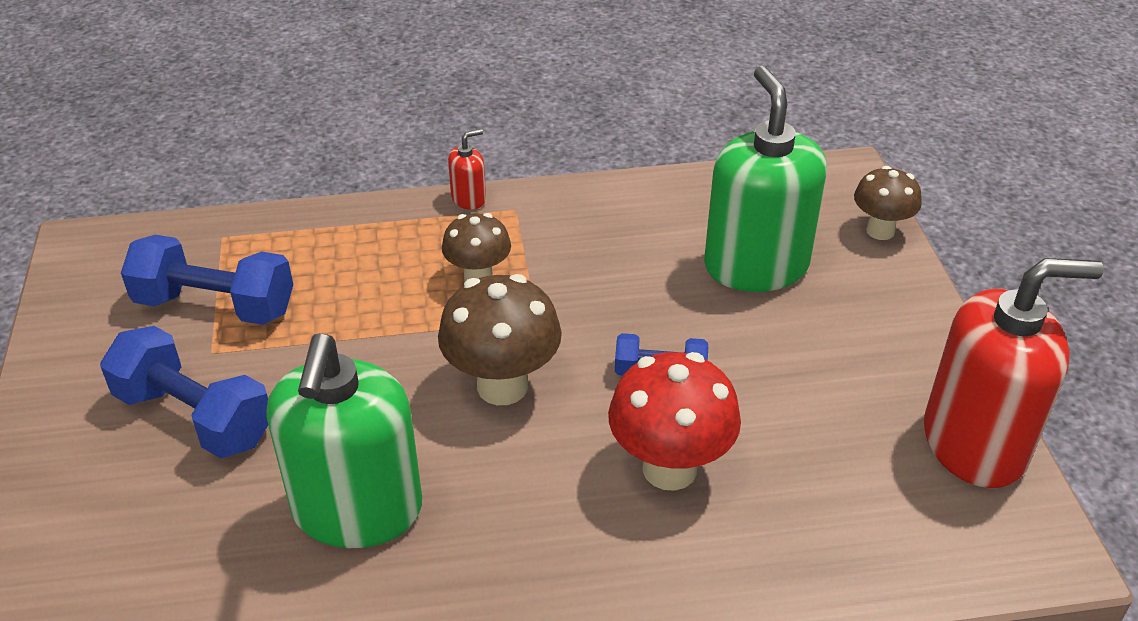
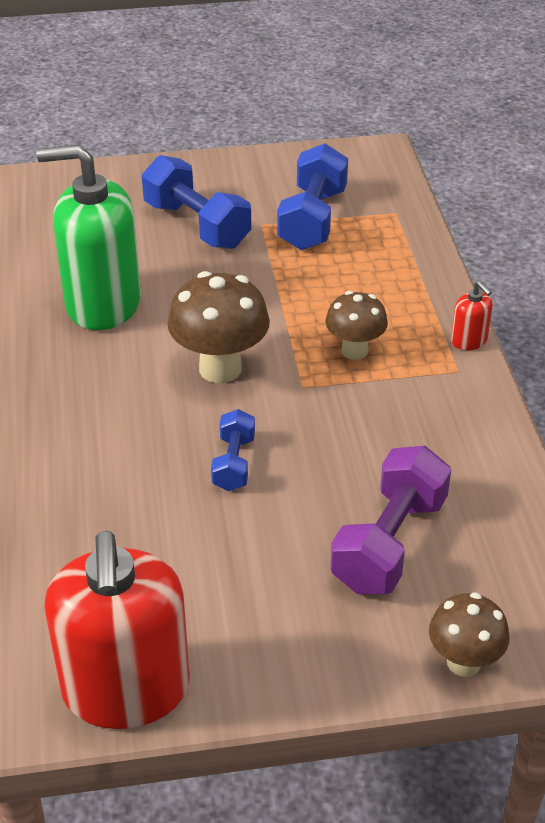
camera: 90 degrees right, 0 degrees up
blue dumbbell [100,326,268,459] -> blue dumbbell turned 75 degrees counterclockwise [142,155,251,249]
red mushroom [608,352,741,491] -> none
green soap dispenser [704,66,827,292] -> purple dumbbell [330,446,451,594]

